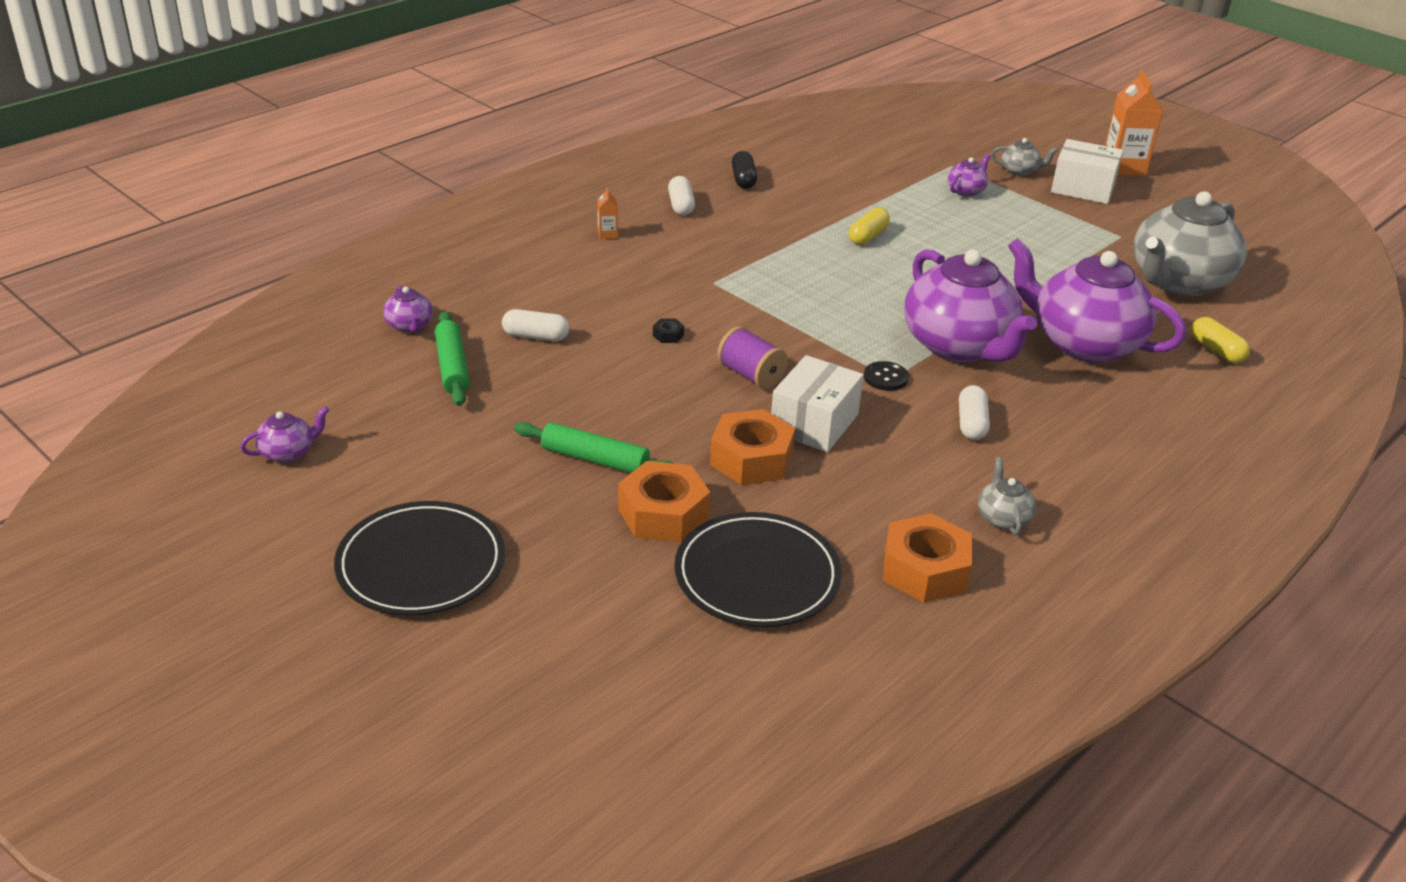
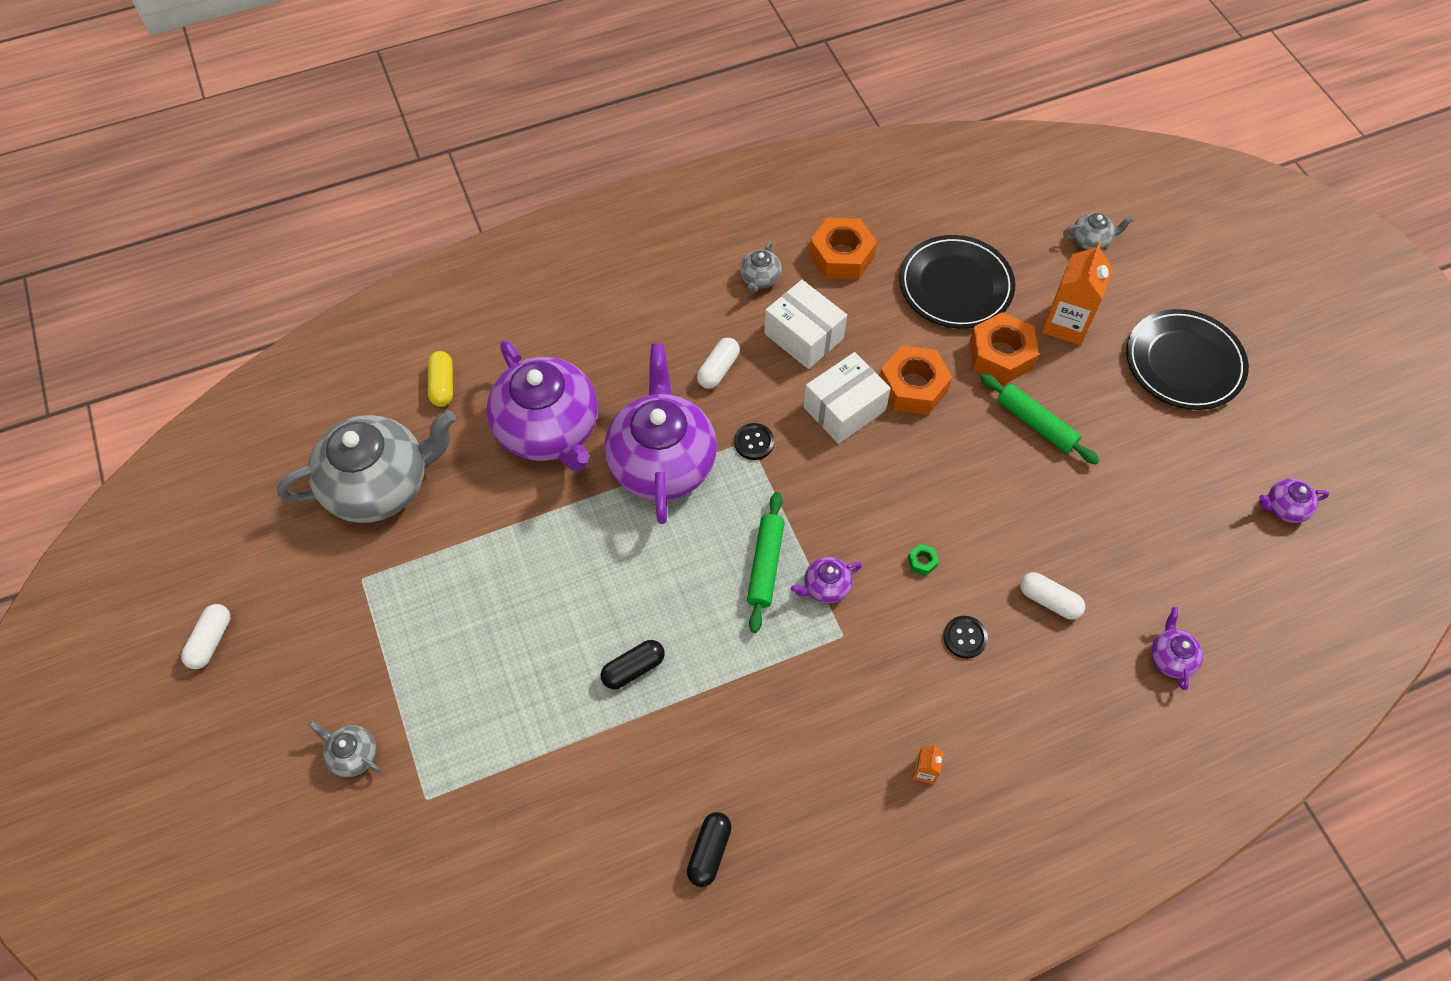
camera: 155 degrees left, 25 degrees up
green rolling pin [435,311,470,406] -> green rolling pin moved to [747,492,785,633]
black nut [653,319,684,343] -> green nut [908,544,939,576]
white capsule [668,176,695,216] -> white capsule moved to [181,604,230,669]
purple spool [717,326,788,389] -> none
yellow capsule [849,207,890,245] -> black capsule [601,640,665,689]
purple teapot [948,153,991,197] -> purple teapot moved to [791,557,862,604]
white box [1051,139,1123,204] -> white box moved to [764,280,847,369]
orange carton [1105,70,1163,176] -> orange carton moved to [1042,242,1113,345]
none -> black button [943,616,988,659]
none -> grey teapot [1063,213,1134,250]

